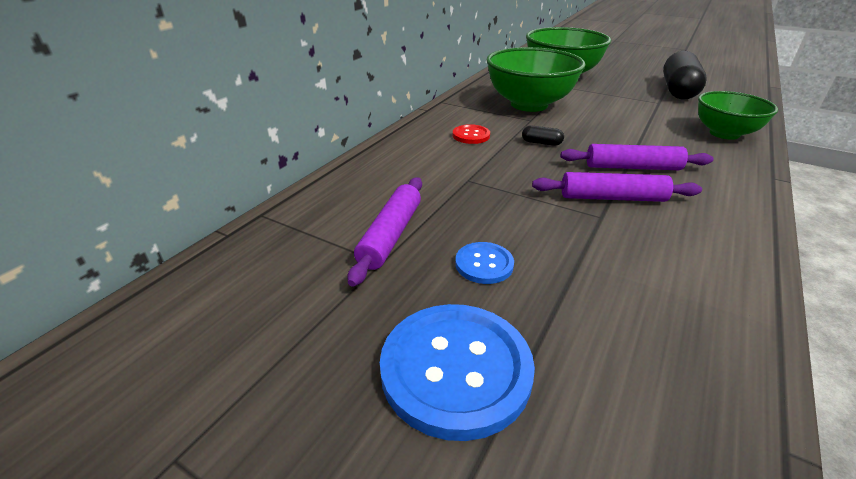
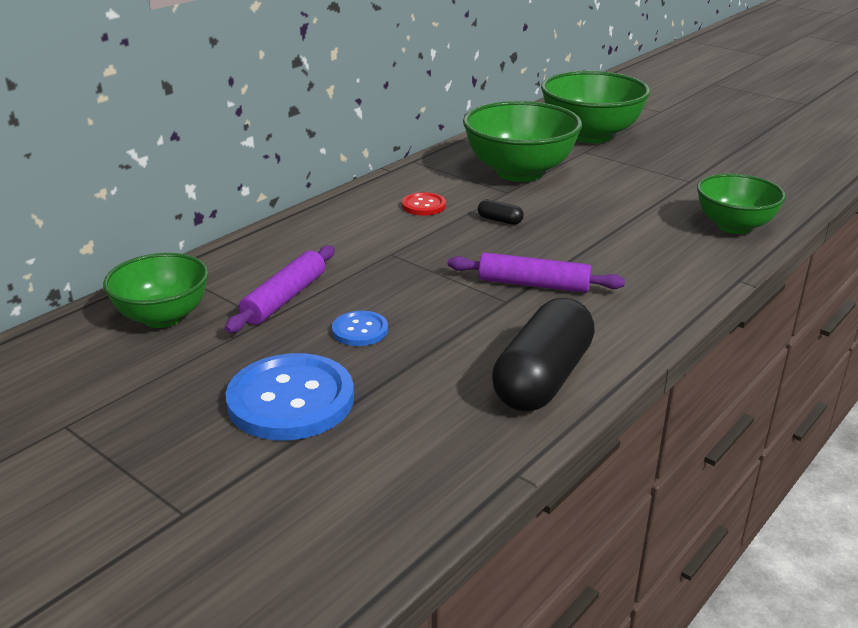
camera: 10 degrees right, 5 degrees down
purple rolling pin [561,144,713,170] -> none
black capsule [663,51,707,100] -> black capsule moved to [492,298,595,412]
none -> green bowl [103,253,209,328]

